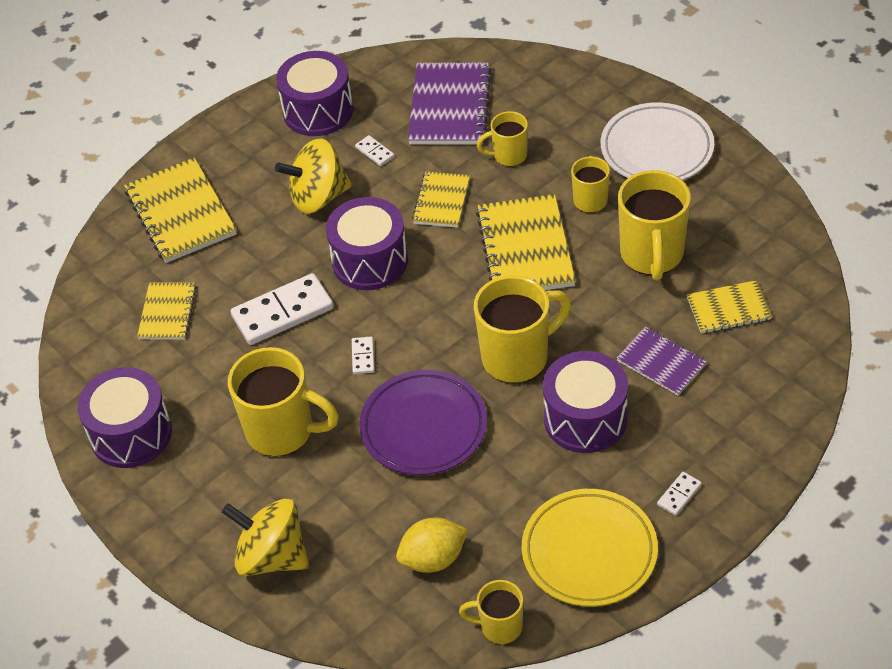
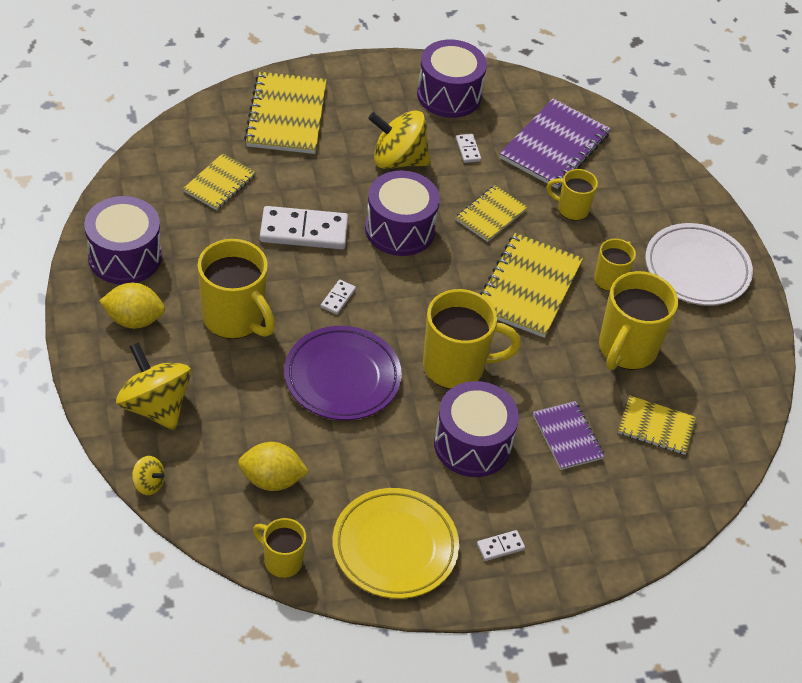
camera: 20 degrees right, 0 degrees up
none -> yellow lemon [99,283,165,329]
none -> yellow spinning top [132,456,165,495]

